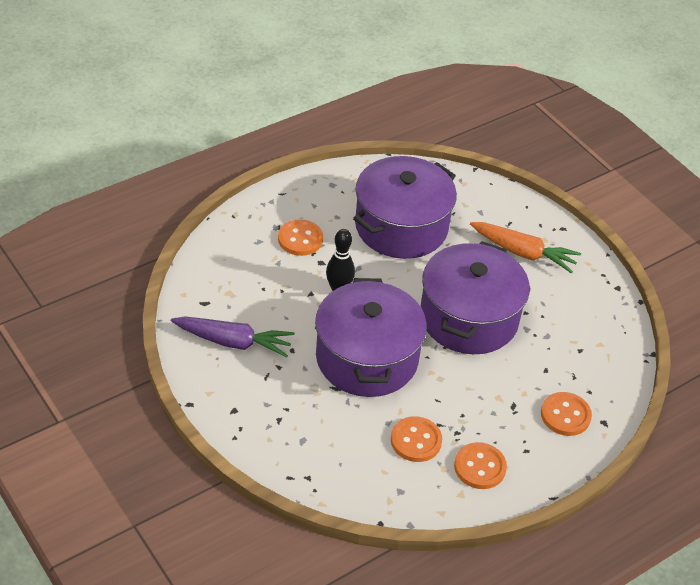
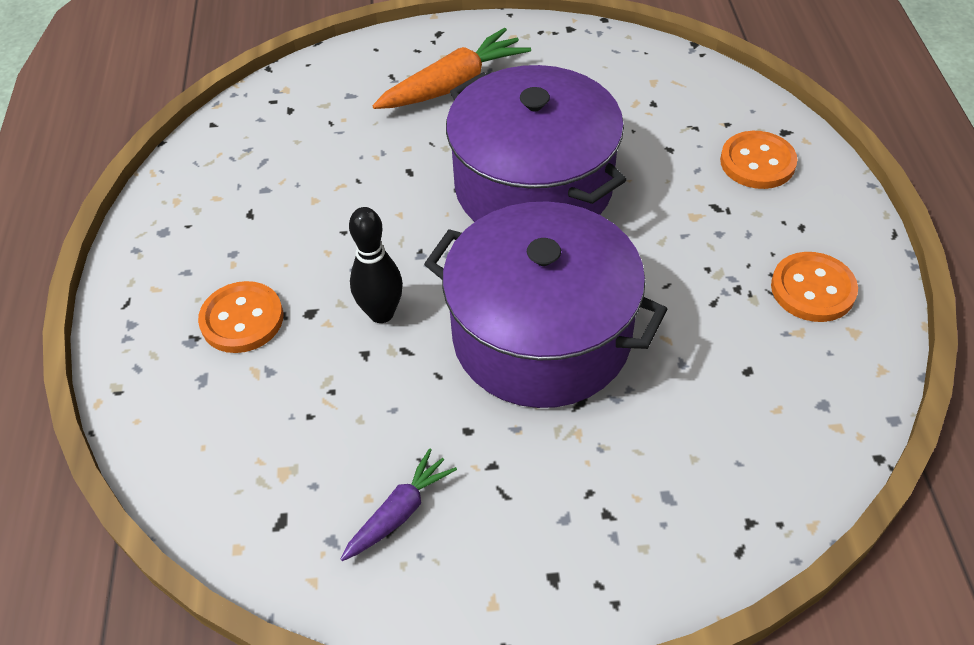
camera: 55 degrees left, 5 degrees up
purple carrot [171,317,294,358] -> purple carrot [341,448,457,561], size x0.60
purple pot [353,156,457,259] -> none
orange button [391,416,442,462] -> none

